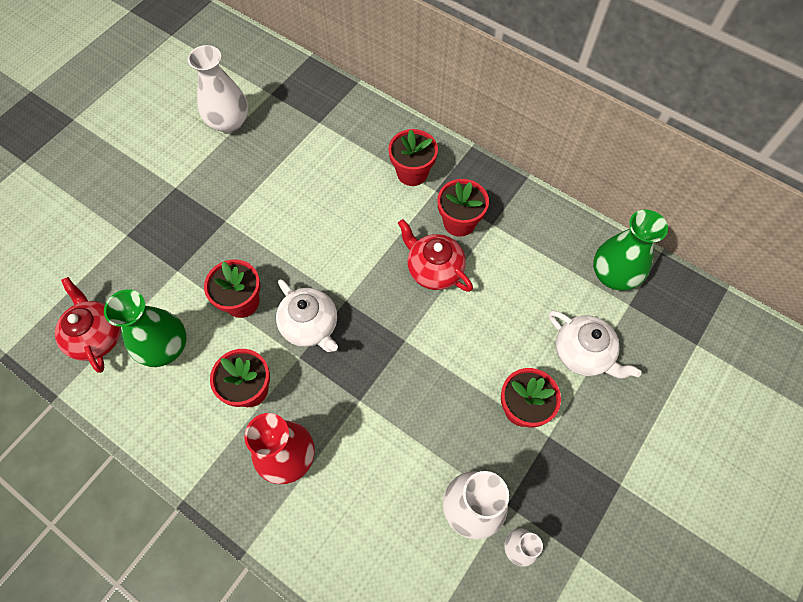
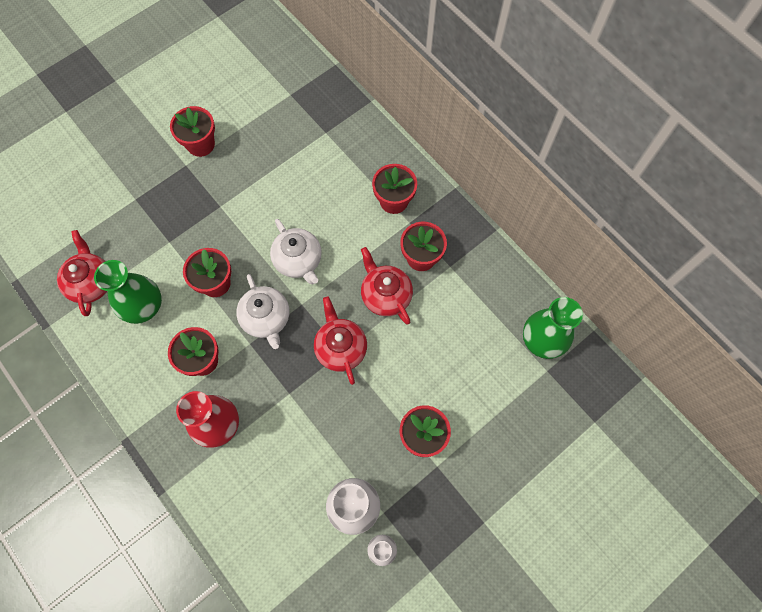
camera: 15 degrees right, 5 degrees up
white vase [188,45,248,133] -> none
white teapot [549,311,641,378] -> white teapot moved to [270,219,322,284]
none -> red flower pot [170,106,215,157]
none -> red teapot [314,297,367,385]

